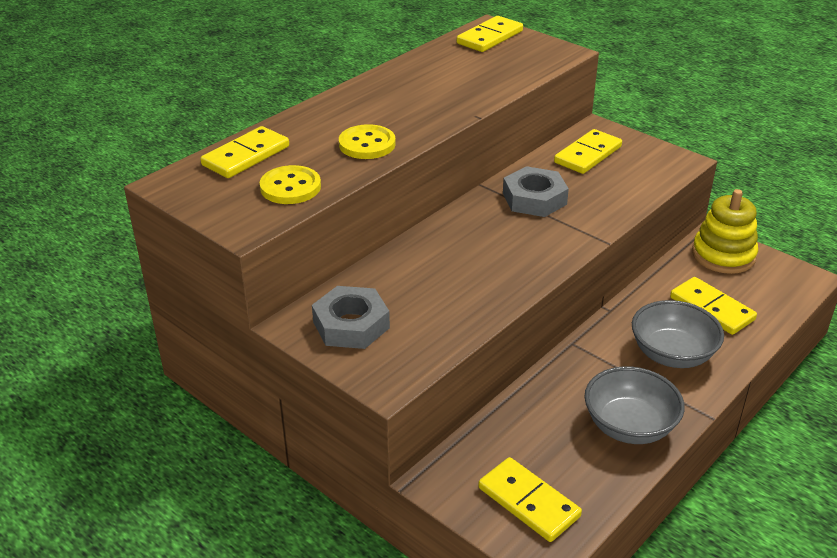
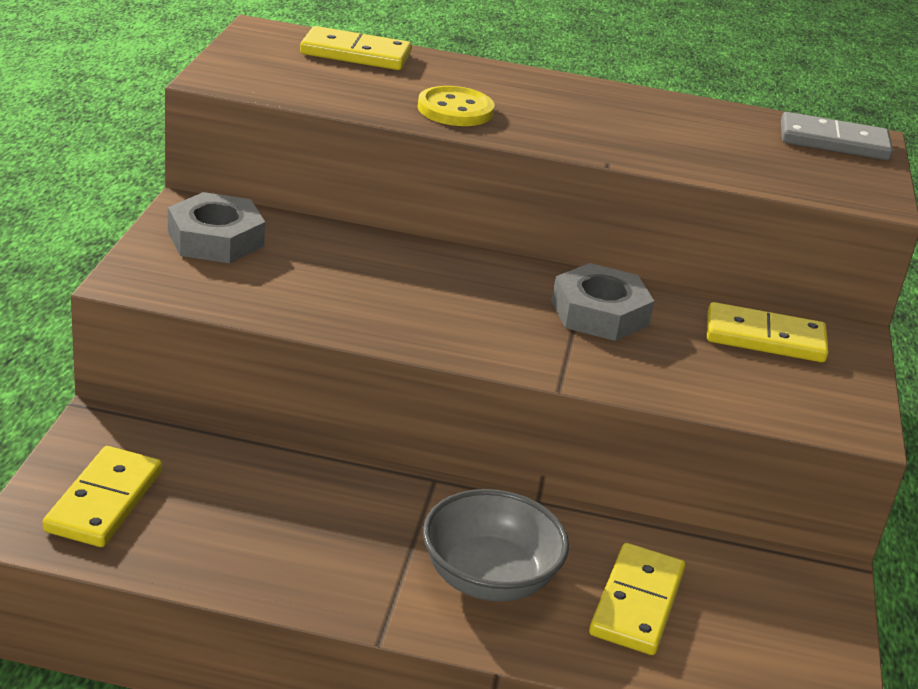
camera: 55 degrees right, 5 degrees down
yellow button [260,165,321,204] -> none
yellow domino [457,16,523,52] -> grey domino [781,112,893,160]
grey bowl [585,367,685,444] -> none
yellow stacking toy [692,189,758,274] -> none

